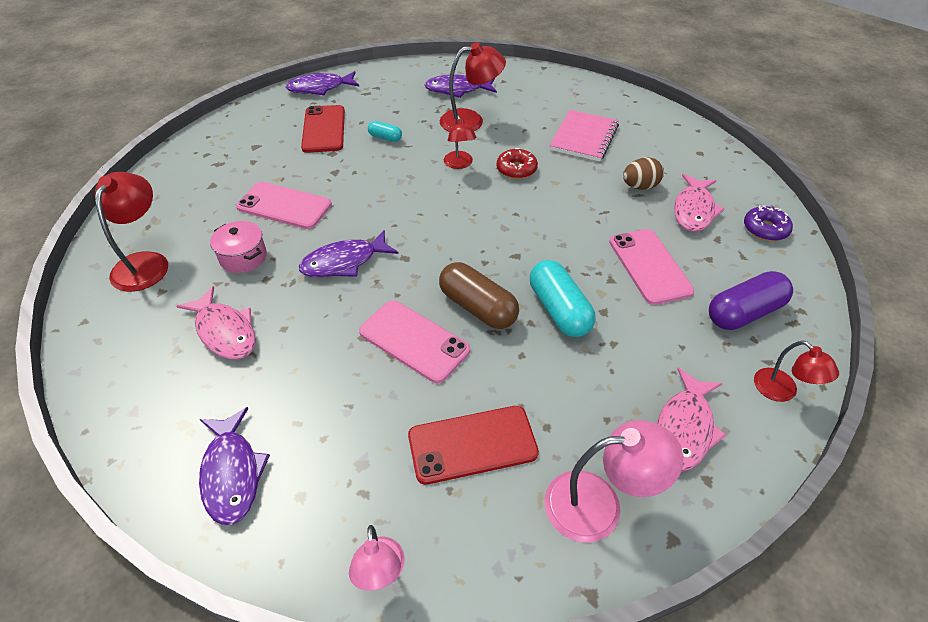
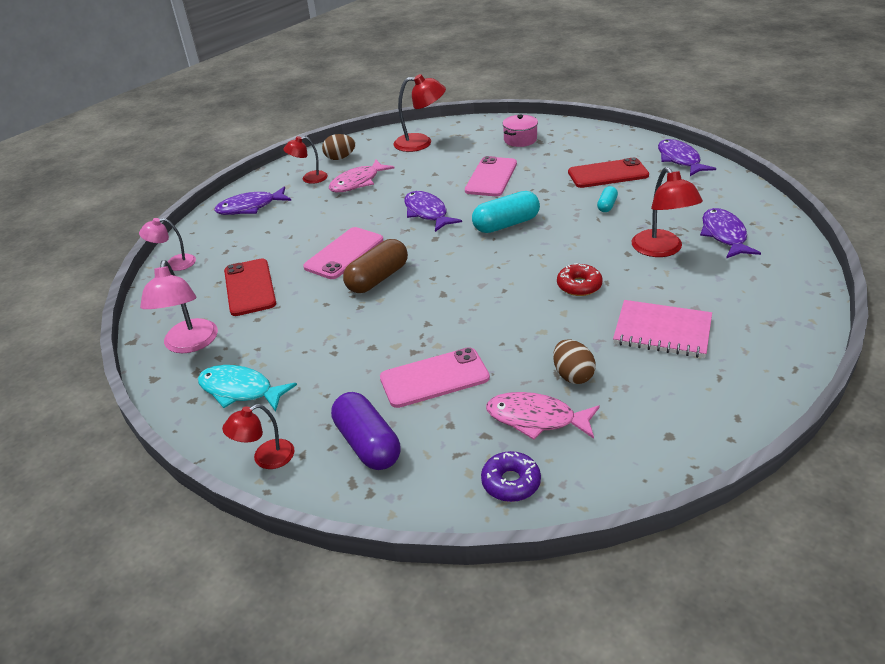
camera: 90 degrees right, 10 degrees down
pink pot [210,221,267,273] -> pink pot moved to [502,115,538,147]
red lamp [444,115,476,169] -> red lamp moved to [283,136,328,184]
turquoise capsule [530,260,596,337] -> turquoise capsule moved to [472,191,540,233]
pink fish [657,367,726,472] -> turquoise fish [198,365,297,412]
none -> brown egg [322,134,355,160]

